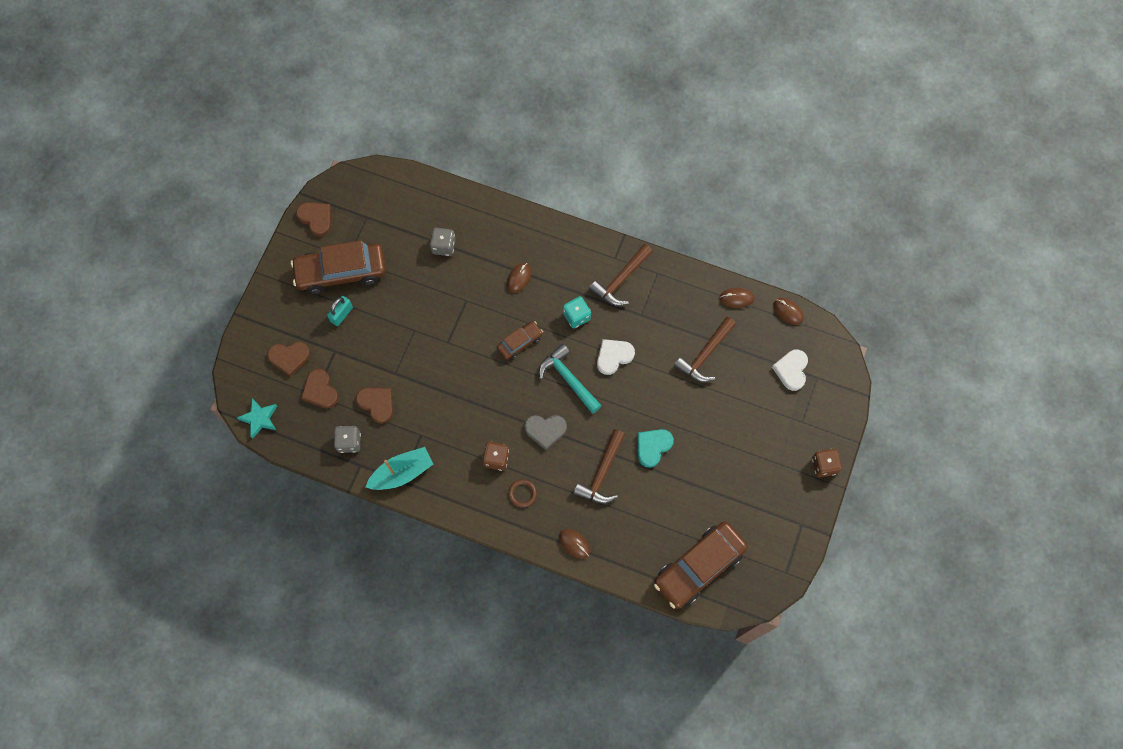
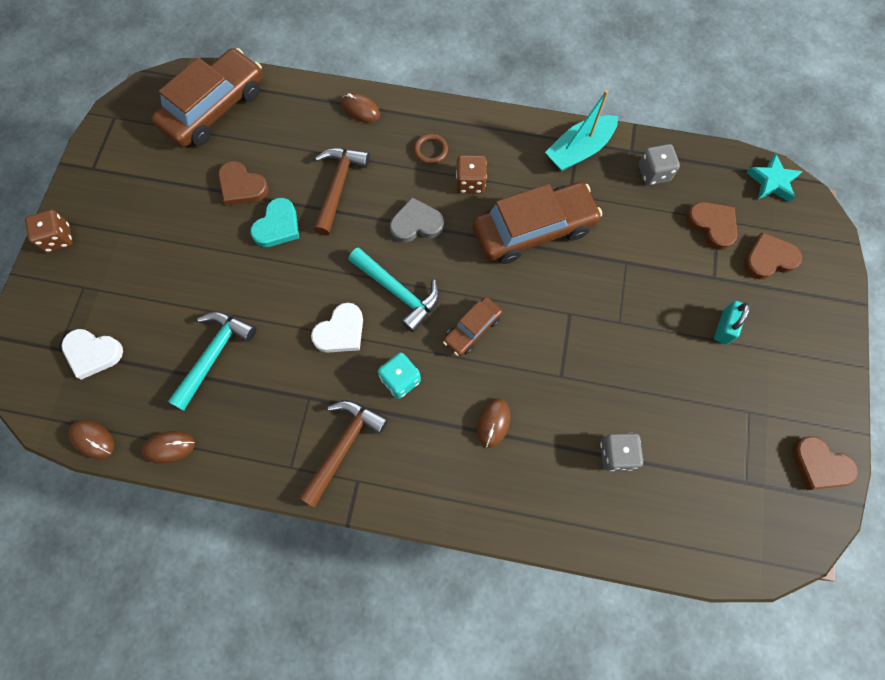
camera: 170 degrees right, 0 degrees up
brown car [291,240,386,294] -> brown car moved to [472,182,603,264]
brown heart [356,387,393,424] -> brown heart moved to [218,161,269,206]
brown hammer [674,317,736,382] -> turquoise hammer [168,312,256,410]
white heart [772,350,808,391] -> white heart turned 105 degrees clockwise [62,329,123,380]

